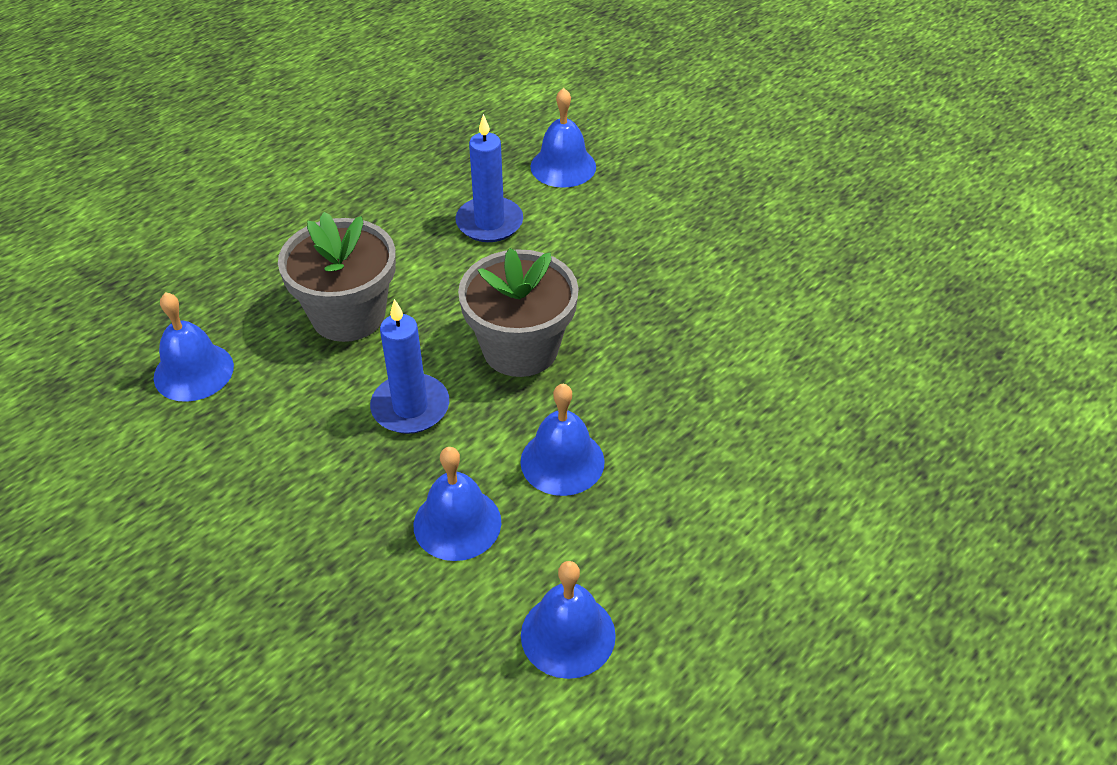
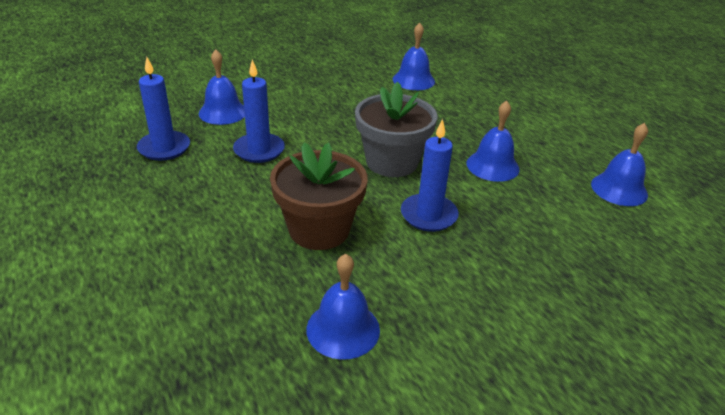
camera: 75 degrees left, 10 degrees down
grey flower pot [278,212,396,342] -> brown flower pot [270,143,368,250]
blue bell [414,447,501,561] -> blue bell moved to [393,23,435,90]
none -> blue candle [137,57,190,161]

